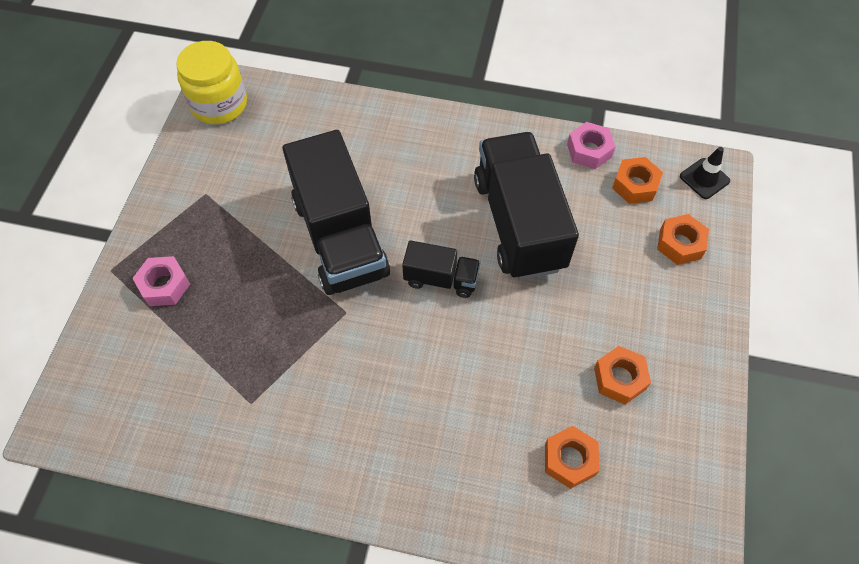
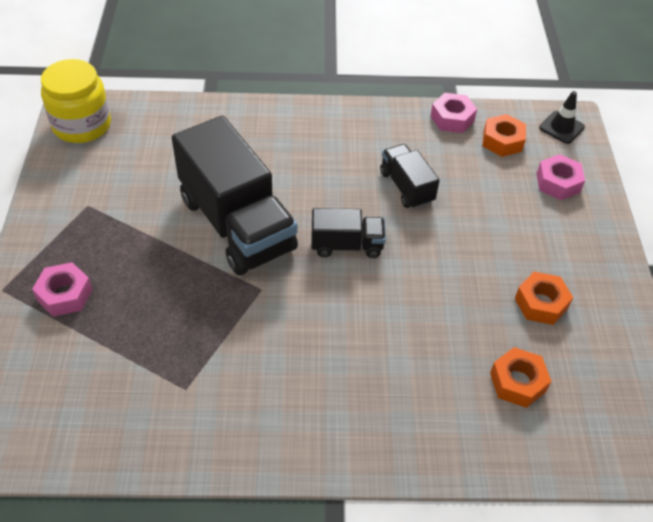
camera: 15 degrees left, 10 degrees down
black truck [474,132,579,280] -> black truck [380,144,440,209], size x0.50
orange nut [657,214,709,265] -> pink nut [536,154,585,200]

